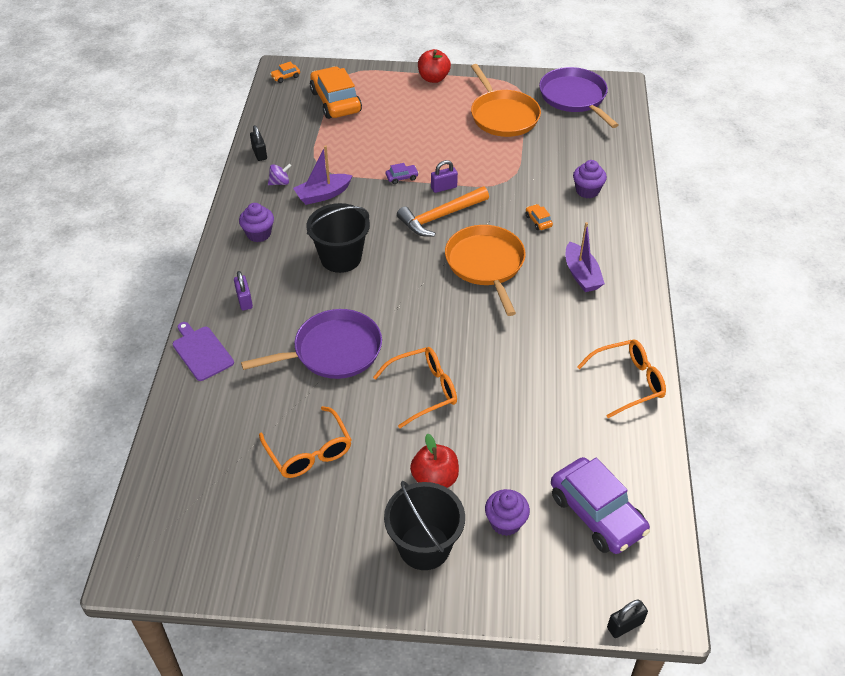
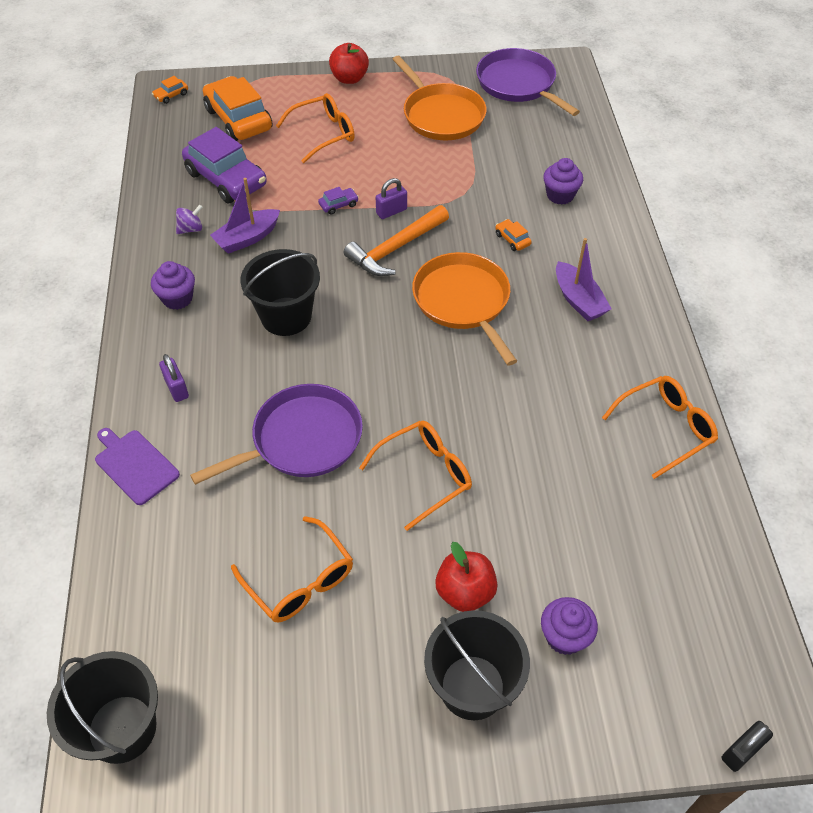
camera: 10 degrees left, 5 degrees up
black padlock [250,125,267,161] -> none
purple car [551,457,650,554] -> purple car moved to [182,127,267,203]
none -> black bucket [47,651,158,764]
none -> orange glasses [276,93,355,163]

